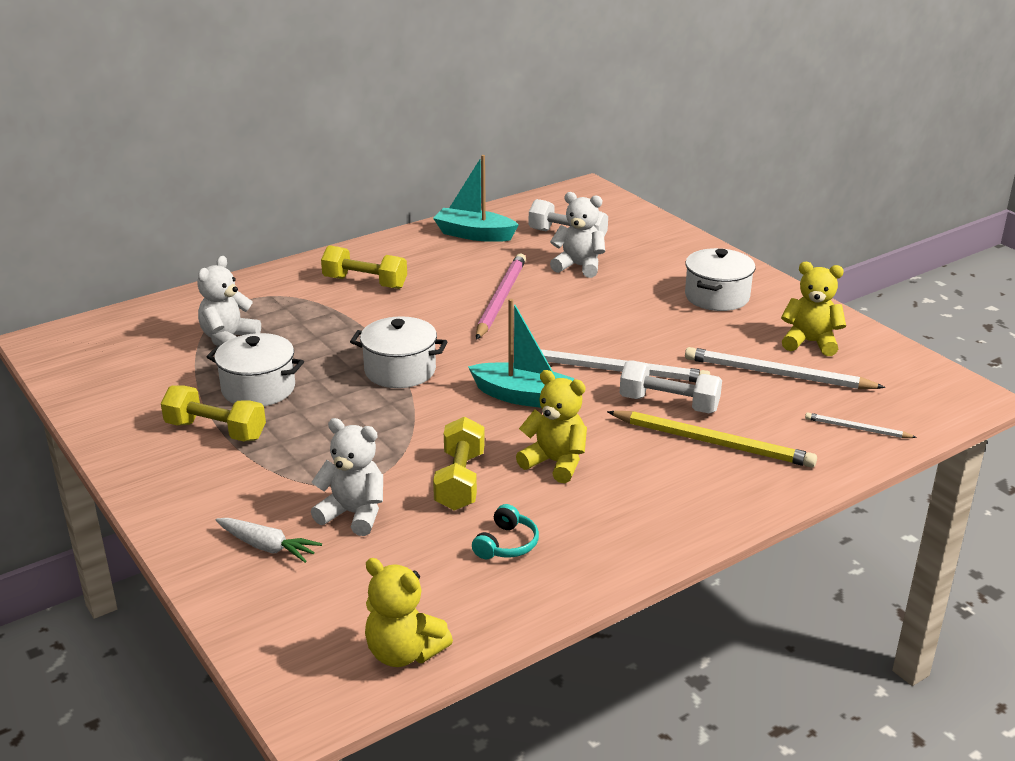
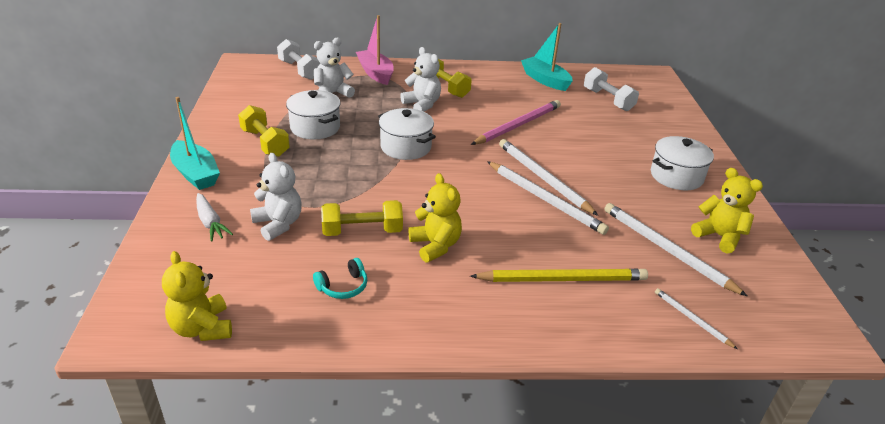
camera: 30 degrees right, 5 degrees up
yellow dumbbell [433,417,485,511] -> yellow dumbbell turned 45 degrees clockwise [321,200,403,236]
turquoise boat [468,299,575,408] -> turquoise boat moved to [170,97,220,190]
white teddy bear [550,192,605,278] -> white teddy bear moved to [400,47,441,112]
yellow pencil [607,411,817,468] -> yellow pencil turned 60 degrees counterclockwise [470,269,648,282]
white dumbbell [620,360,722,413] -> white dumbbell moved to [277,39,321,80]
none -> pink boat [356,15,394,85]
none -> white pencil [499,139,598,216]

